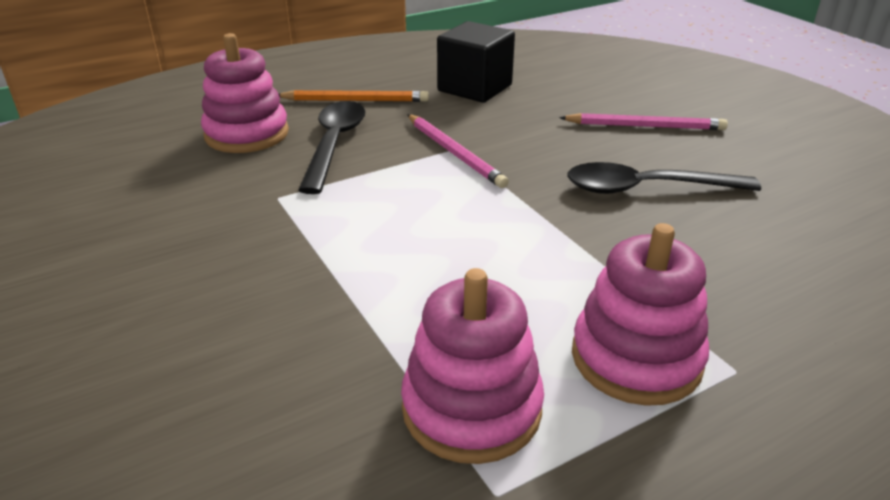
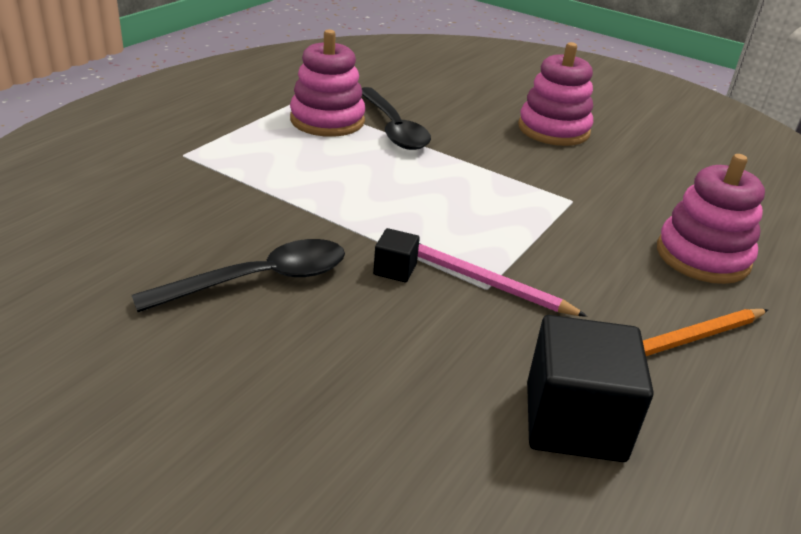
camera: 150 degrees right, 0 degrees up
black spoon [298,101,365,194] -> black spoon moved to [362,87,431,150]
pink pencil [559,113,728,130] -> none
pink stacking toy [572,223,709,406] -> pink stacking toy moved to [518,42,593,146]
none -> black cube [373,228,420,283]

